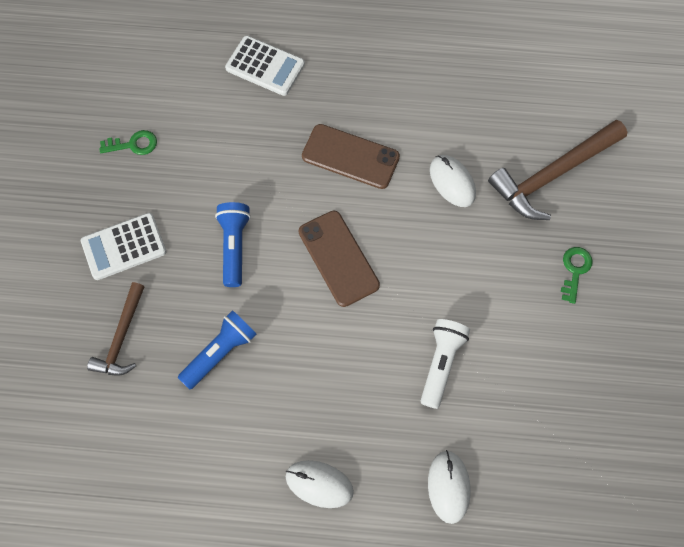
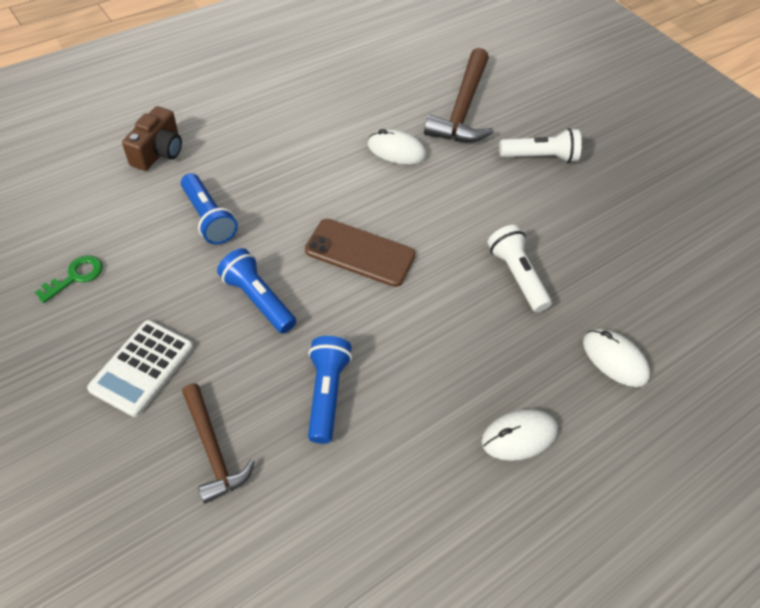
camera: 45 degrees left, 15 degrees down
white calculator [225,36,305,96] -> brown camera [122,106,182,171]
brown phone [302,124,400,189] -> none
green key [561,247,593,304] -> white flashlight [499,128,582,163]
none -> blue flashlight [181,173,238,245]

